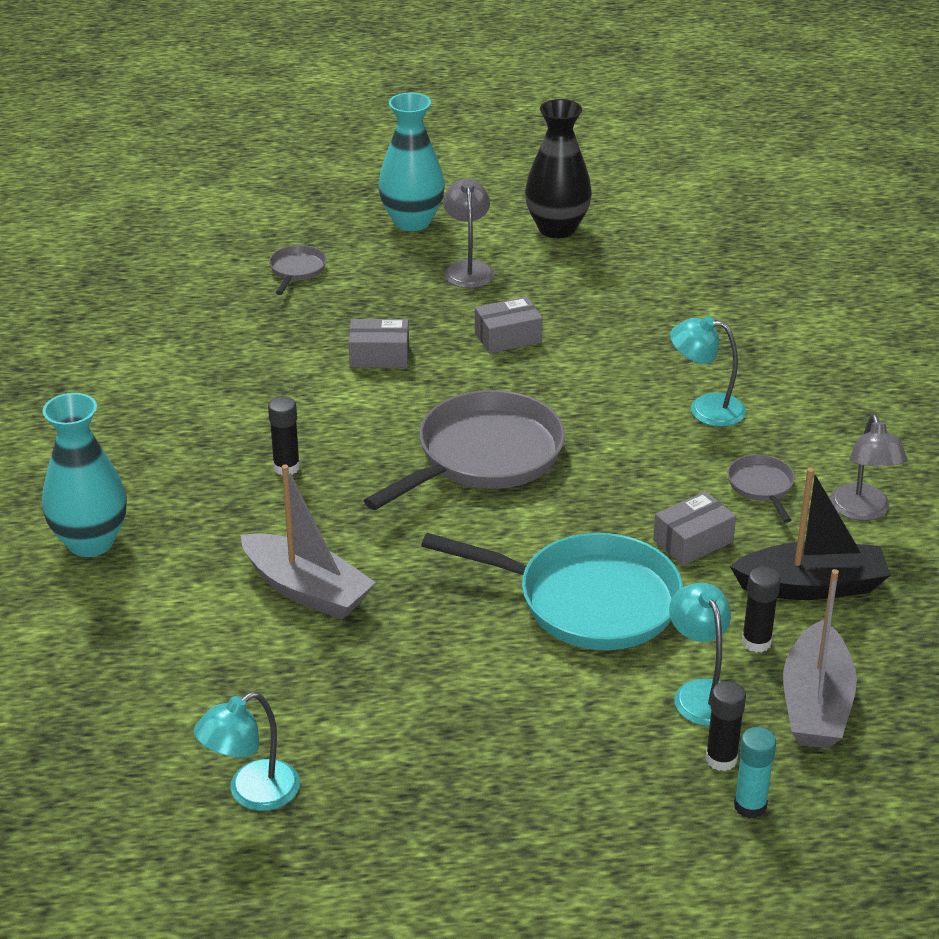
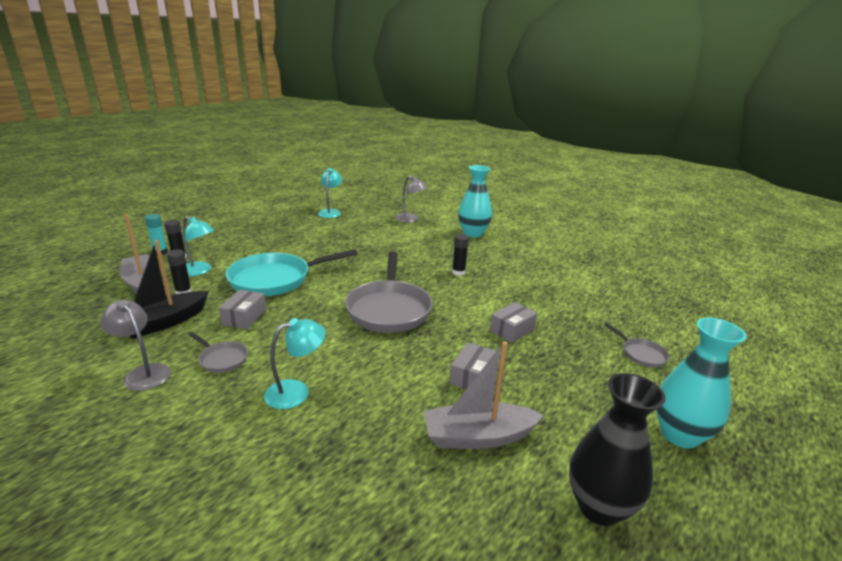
camera: 135 degrees right, 10 degrees down
grey boat [240,464,376,620] -> grey boat moved to [424,341,544,449]
grey lamp [443,179,494,288] -> grey lamp moved to [395,176,428,222]

